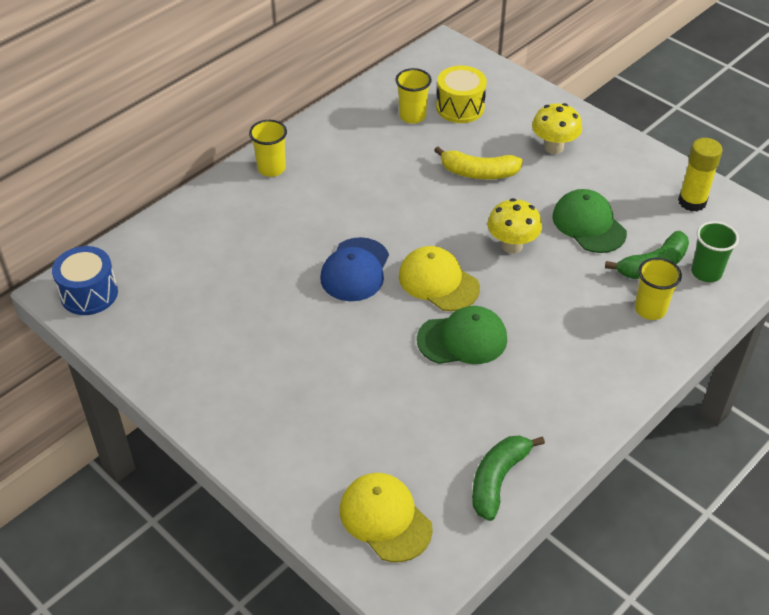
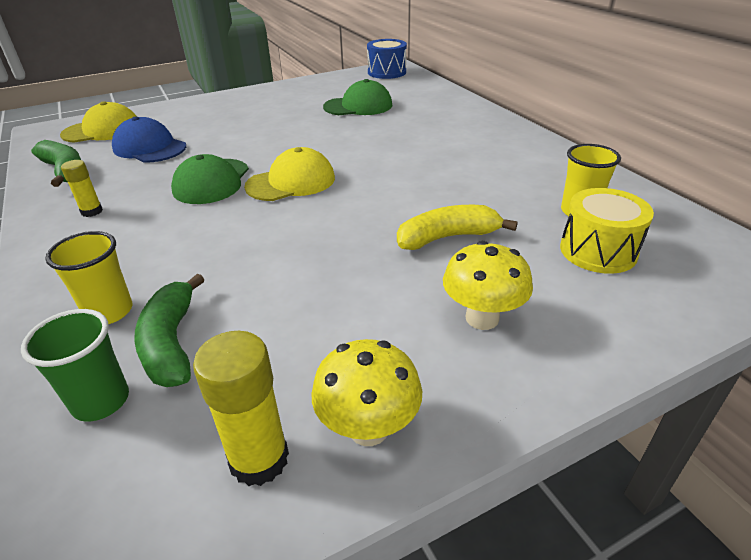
camera: 110 degrees right, 10 degrees down
yellow cup [249,120,287,177] -> none
blue cap [320,237,389,301] -> blue cap moved to [112,116,186,162]
yellow banana [434,146,523,179] -> yellow banana turned 45 degrees clockwise [397,205,518,250]
yellow mushroom [487,198,542,254] -> yellow mushroom moved to [312,339,422,446]
green cap [552,189,627,253] -> green cap moved to [323,79,393,115]
none -> yellow glue stick [61,160,103,217]

